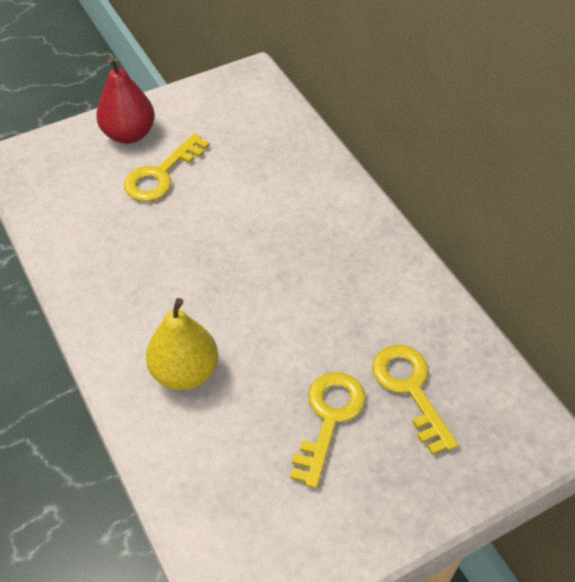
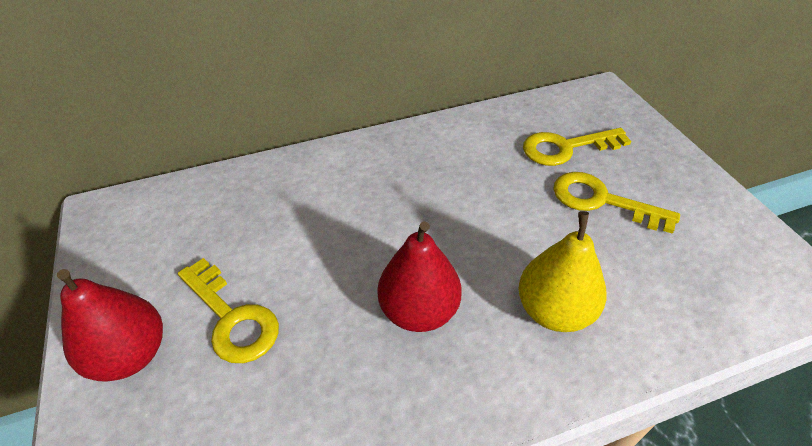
camera: 80 degrees left, 5 degrees down
none -> red pear [377,221,462,332]

